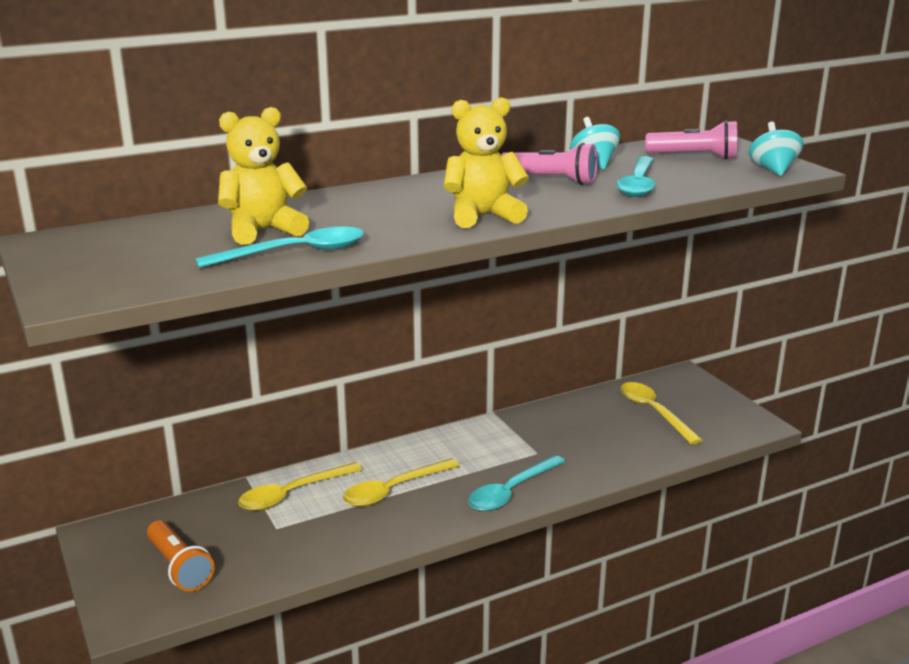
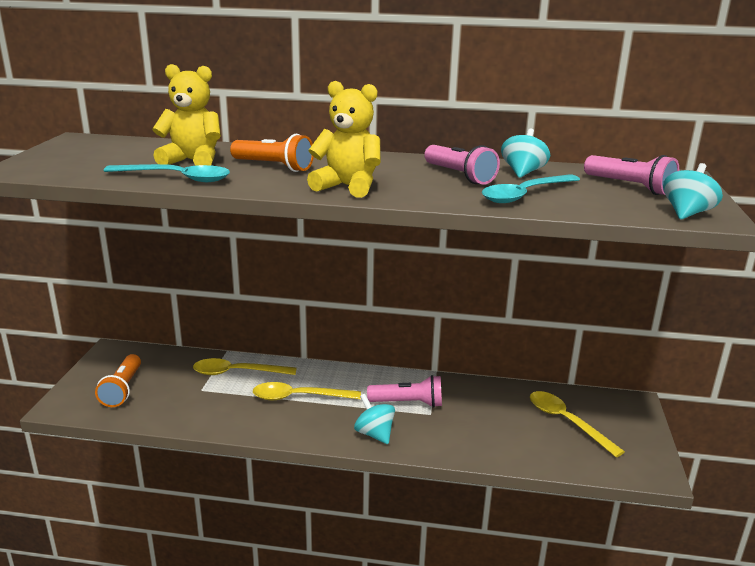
camera: 35 degrees right, 0 degrees up
turquoise spoon [468,455,566,511] -> turquoise spinning top [354,394,395,444]
yellow spoon [621,382,702,444] -> yellow spoon turned 45 degrees counterclockwise [530,391,625,457]
none -> orange flashlight [230,134,314,172]
none -> pink flashlight [367,375,442,408]

